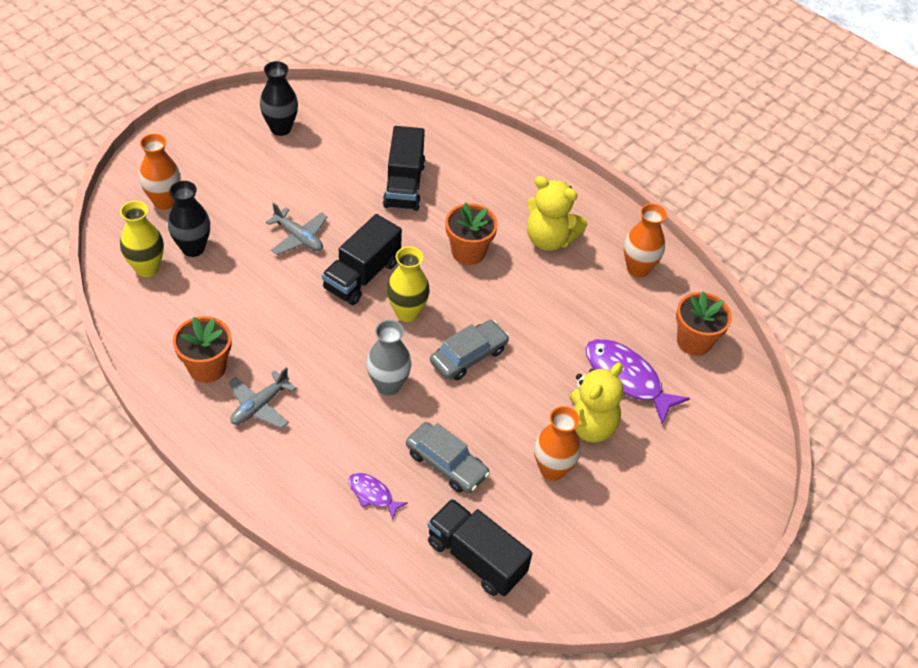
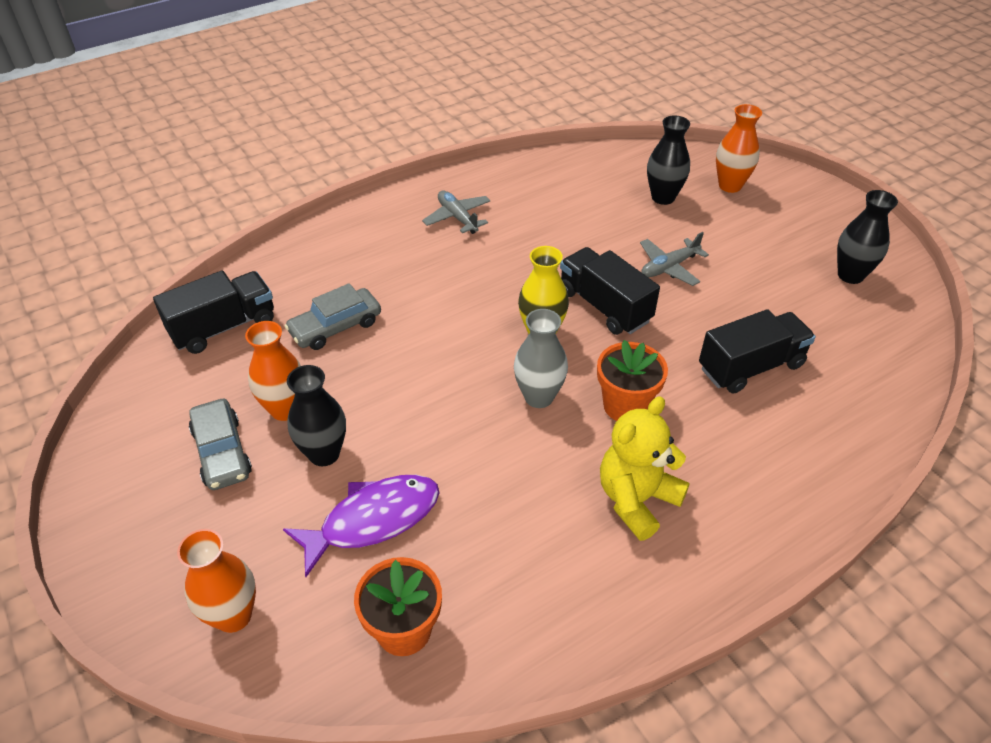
camera: 110 degrees right, 5 degrees down
yellow vase [120,201,164,277] -> none
orange flower pot [173,316,232,383] -> none
purple fish [349,473,408,520] -> none
grey vase [366,320,411,396] -> grey vase moved to [514,309,568,408]
black truck [383,126,426,211] -> black truck turned 135 degrees clockwise [699,309,816,394]
grey car [430,320,509,380] -> grey car moved to [189,399,252,490]
yellow teddy bear [549,362,624,443] -> black vase [287,365,346,466]
orange vase [624,203,667,278] -> orange vase moved to [177,529,256,633]

